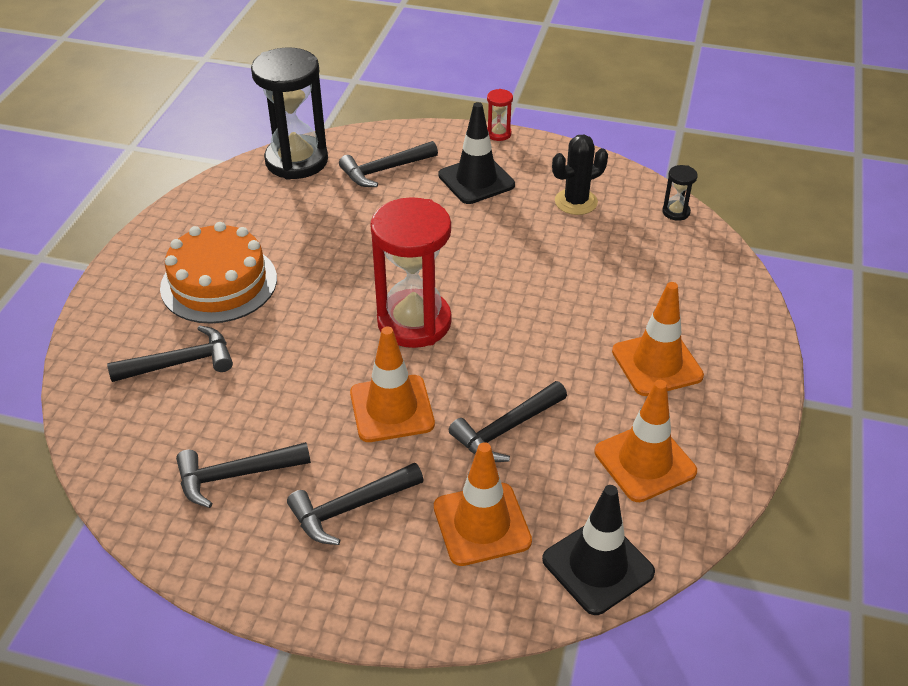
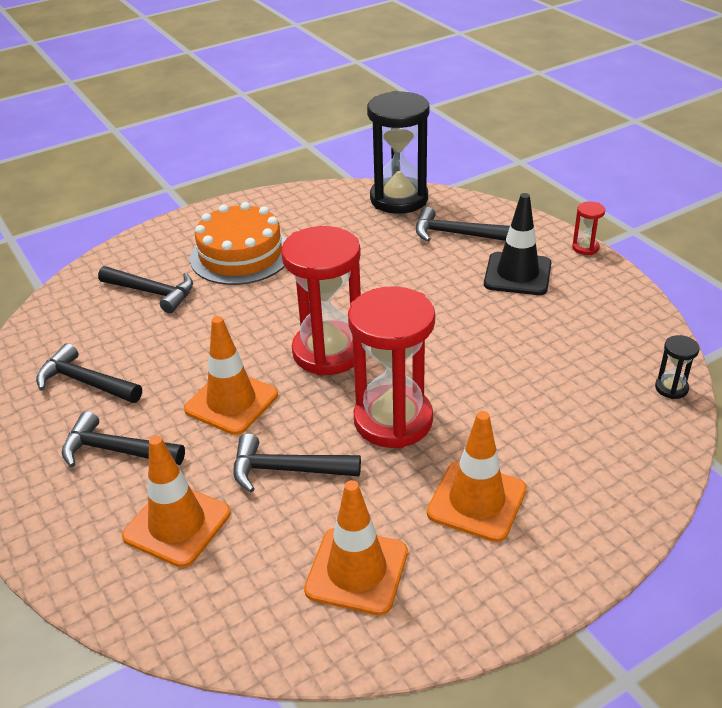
camera: 45 degrees right, 5 degrees down
black traffic cone [542,485,655,615] -> none
black cactus [552,134,608,215] -> none
none -> red hourglass [348,286,435,449]

